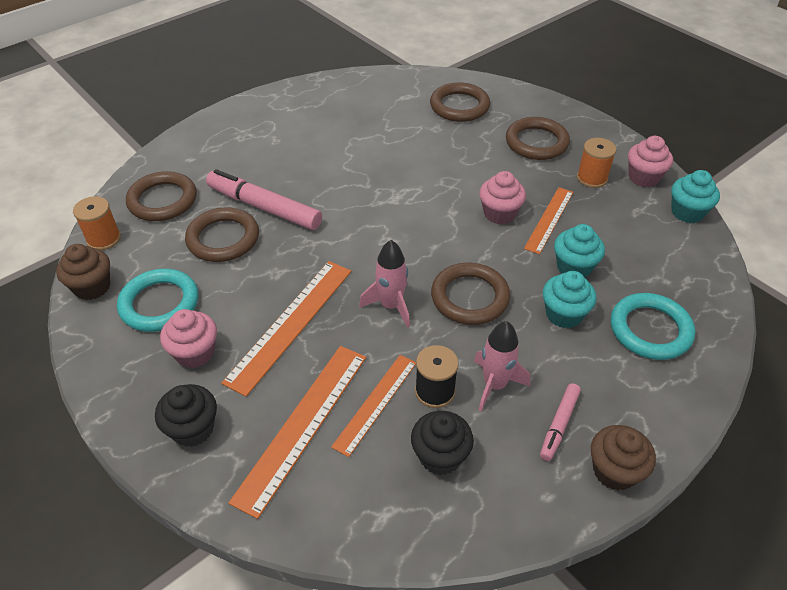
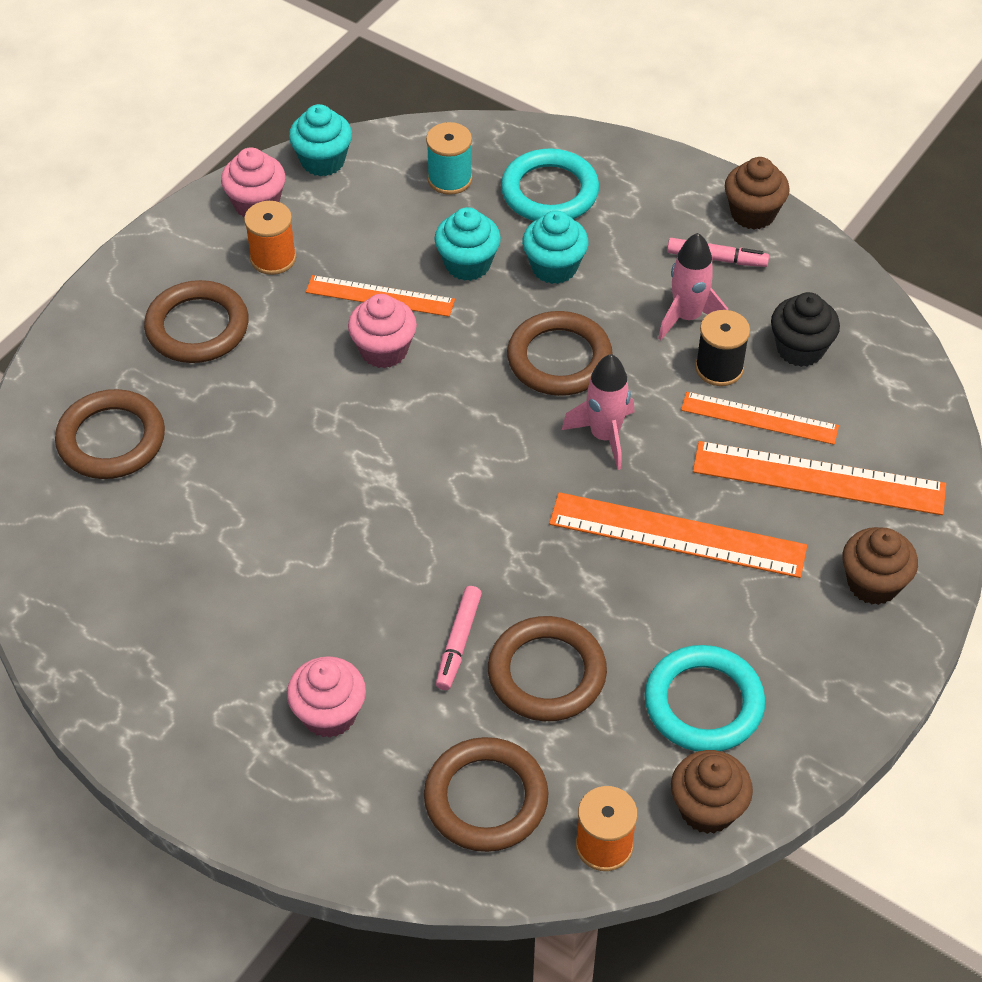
camera: 105 degrees left, 5 degrees up
black cupcake [155,384,217,447] -> brown cupcake [842,527,918,605]
pink cupcake [160,309,217,368] -> pink cupcake moved to [287,656,366,738]
pink marker [206,169,322,230] -> pink marker [436,586,482,690], size x0.53
none -> turquoise spool [426,122,472,195]

